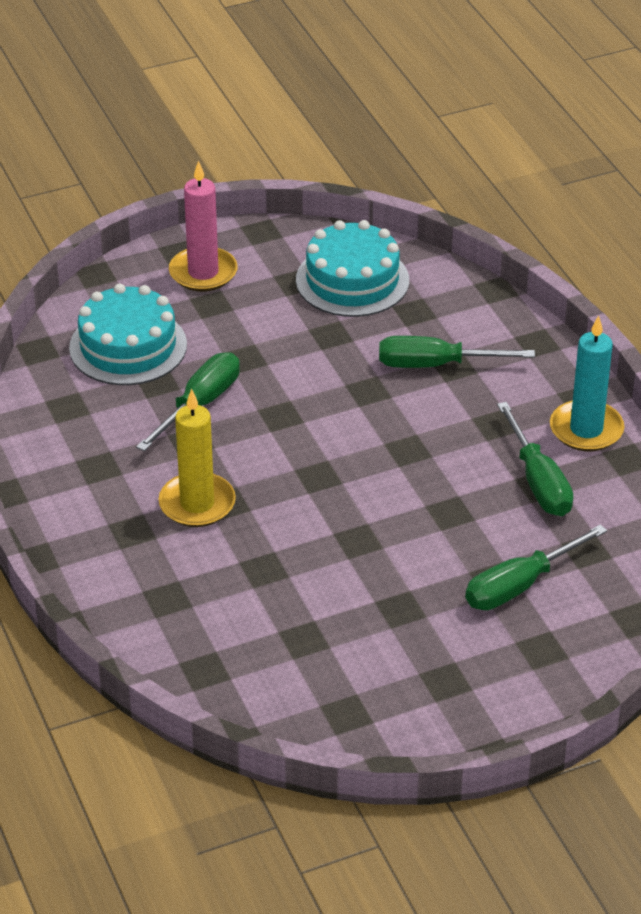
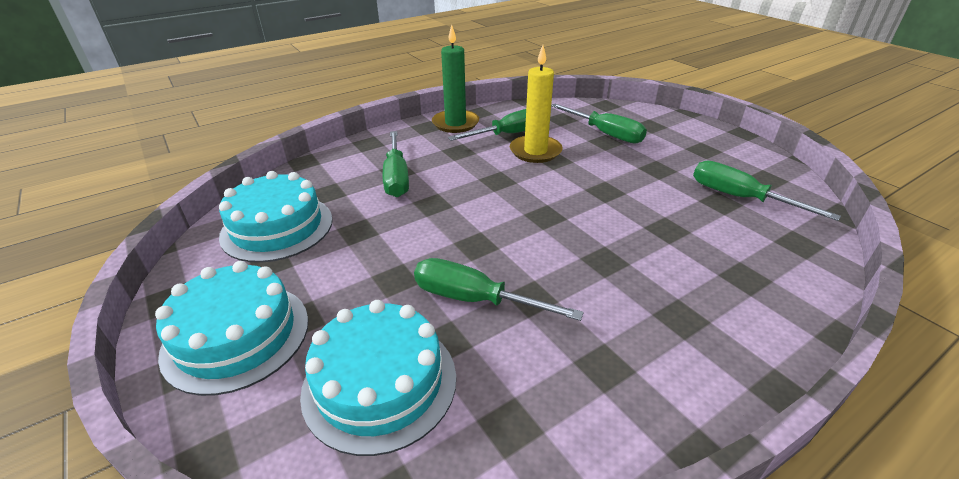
camera: 100 degrees left, 5 degrees down
yellow candle [158,389,236,527] -> yellow candle moved to [510,45,563,163]
pink candle [169,160,238,291] -> turquoise cake [155,261,308,396]
turquoise candle [550,315,625,451] -> green candle [432,25,479,133]
none -> green screwdriver [693,161,841,221]

